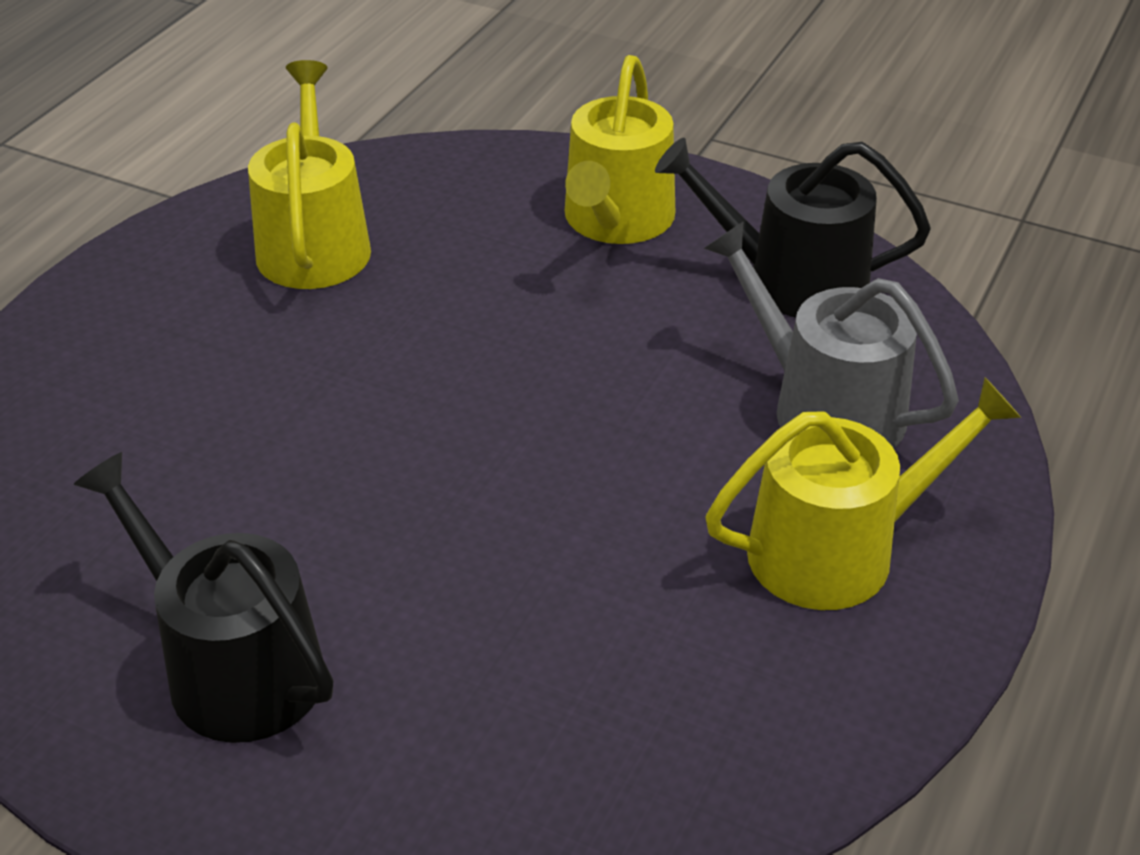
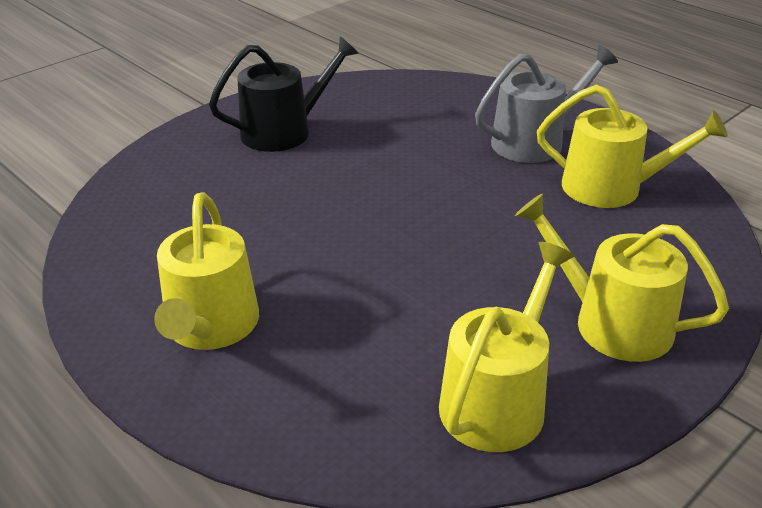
camera: 110 degrees right, 5 degrees down
black watering can [655,138,931,318] -> yellow watering can [439,242,574,452]
grey watering can [704,222,959,448] -> grey watering can moved to [475,45,618,163]

